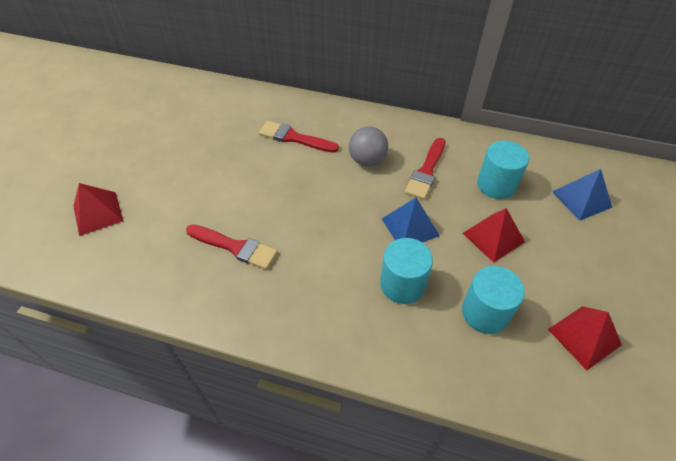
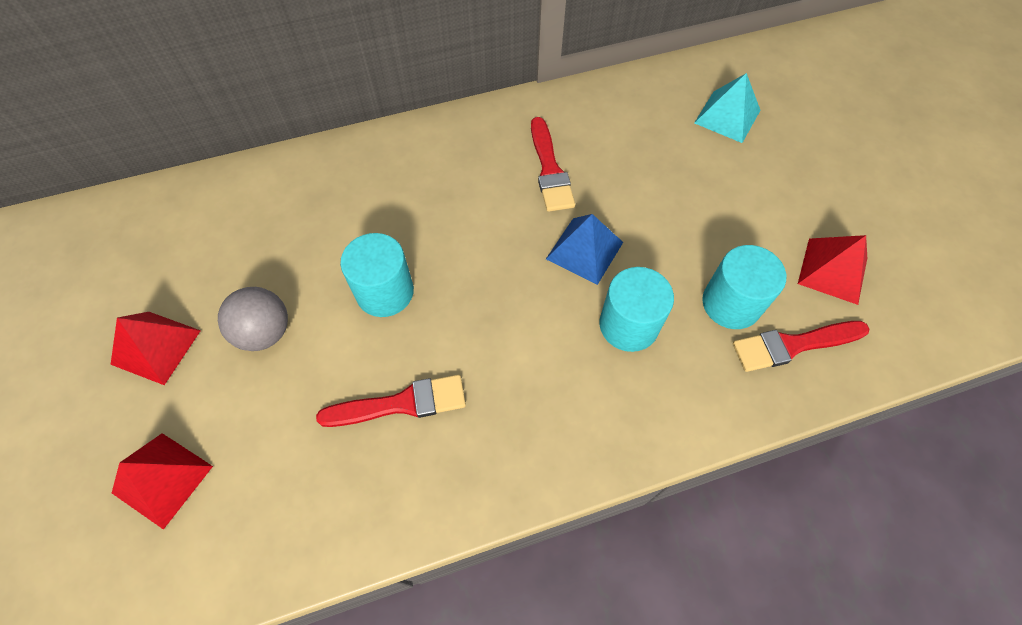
camera: 35 degrees left, 10 degrees up
red brush [259,121,339,153] -> red brush moved to [733,321,869,372]
grey ball [349,126,388,166] -> grey ball moved to [218,287,288,351]
red pyramid [463,208,525,263] -> red pyramid moved to [110,312,201,385]
turquoise cylinder [477,141,529,199] -> turquoise cylinder moved to [340,233,414,317]
blue pyramid [552,169,612,221] -> turquoise pyramid [694,73,761,143]

